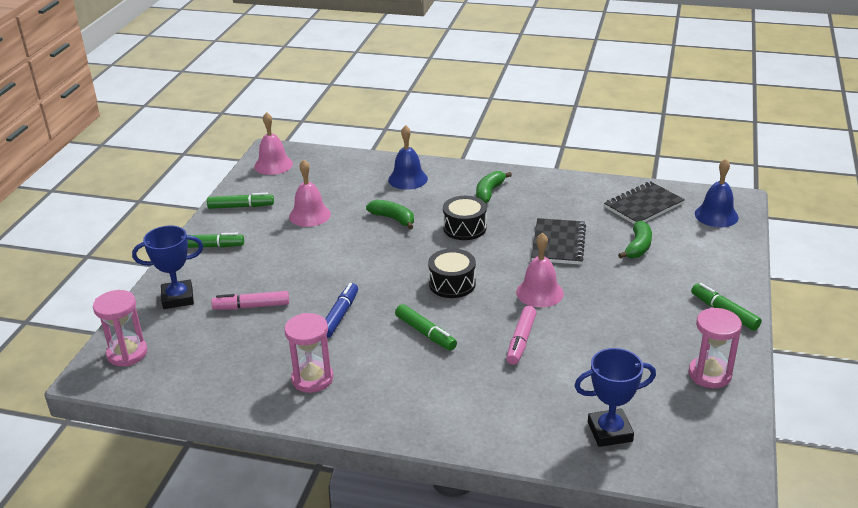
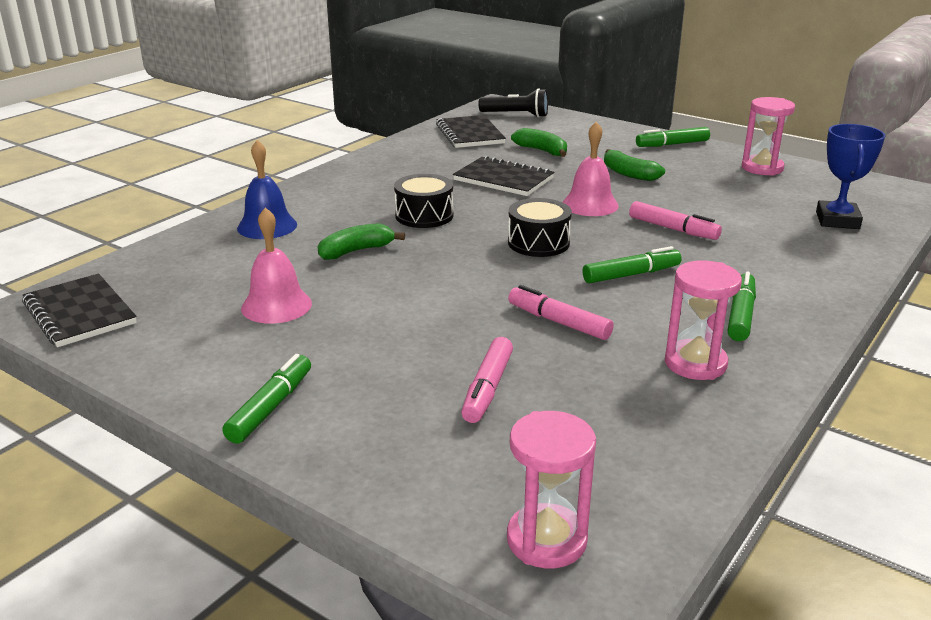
camera: 70 degrees left, 5 degrees down
blue trophy [132,226,203,309] -> none
green marker [207,193,274,209] -> green marker moved to [728,271,756,341]
pink bell [254,112,293,175] -> black notebook [22,274,137,347]
blue marker [325,283,358,338] -> pink marker [508,285,614,340]
green banana [476,171,512,203] -> green banana moved to [604,149,665,181]
blue bell [695,159,739,227] -> black flashlight [479,88,548,118]

